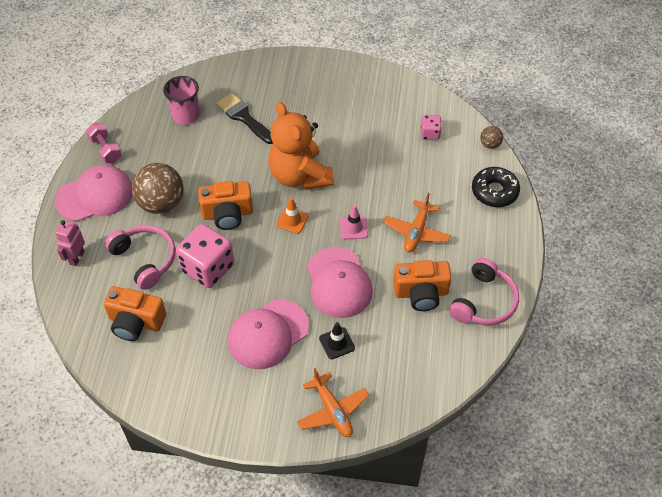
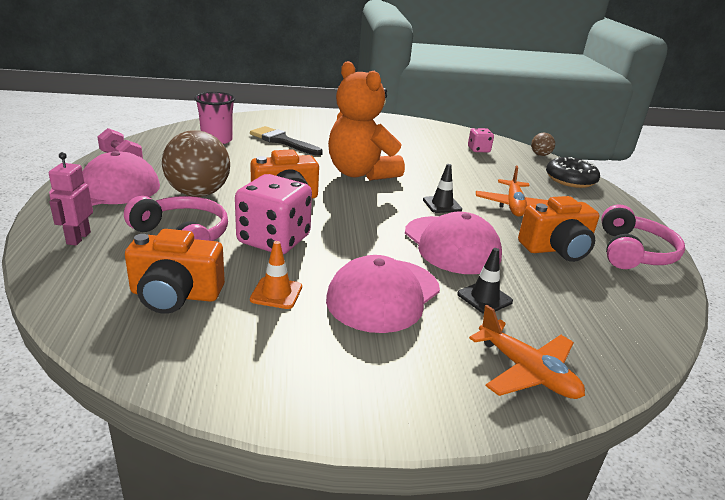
camera: 15 degrees left, 25 degrees down
orange traffic cone [276,197,309,234] -> orange traffic cone moved to [250,241,302,309]
pink traffic cone [340,205,368,239] -> black traffic cone [423,164,462,213]

